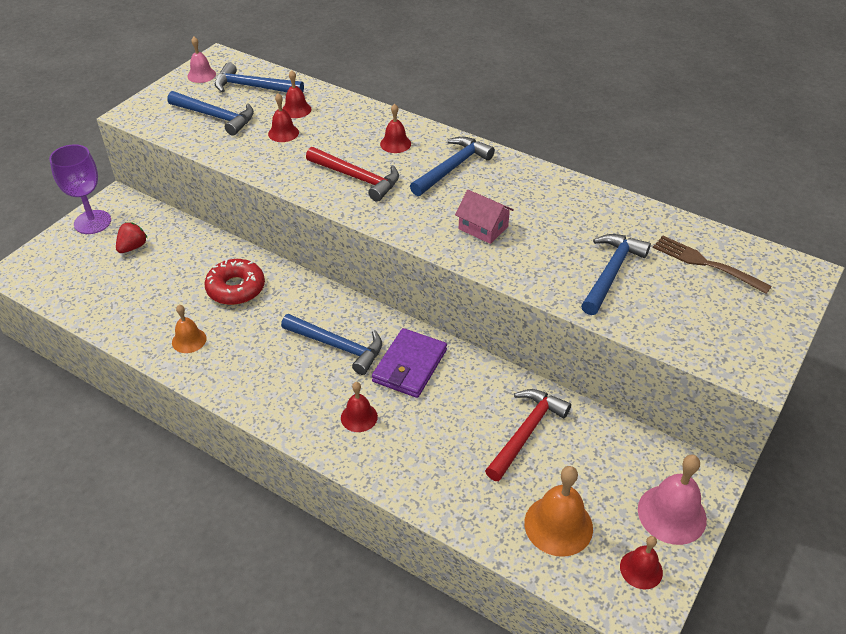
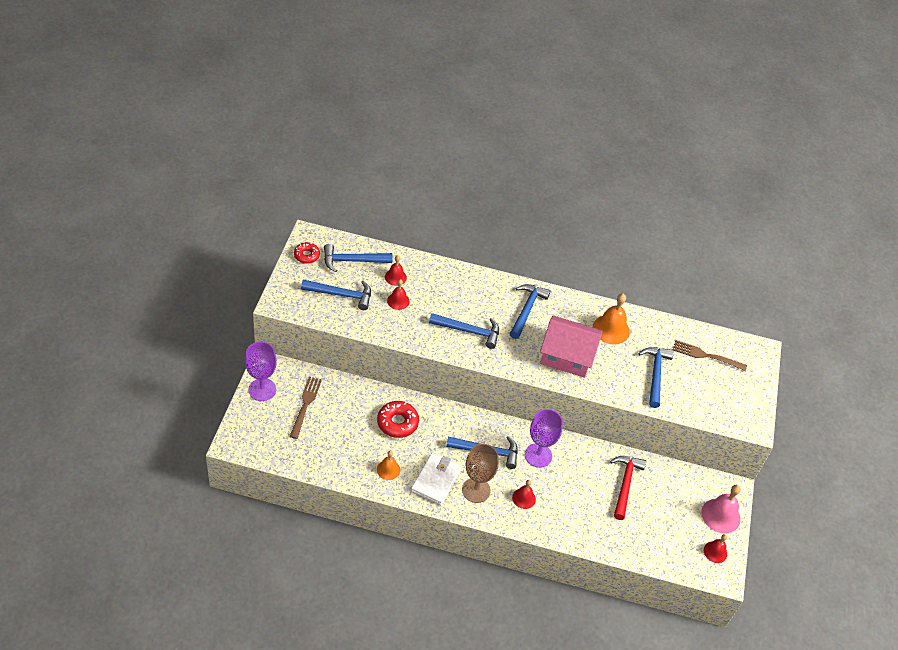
camera: 25 degrees left, 5 degrees up
red strawberry [116,222,147,253] -> brown fork [290,377,322,439]
pink bell [187,37,216,83] -> red donut [294,242,320,264]
red hammer [306,147,399,202] -> blue hammer [429,313,499,349]
purple wallet [372,328,447,398] -> purple goblet [525,409,563,468]
red bell [380,104,411,153] -> none
pink house [455,190,514,244] -> pink house [540,315,603,378], size x1.83
orange bell [524,466,593,557] -> orange bell moved to [593,293,630,344]
none -> white wallet [411,453,462,505]
none -> brown goblet [462,444,499,503]

